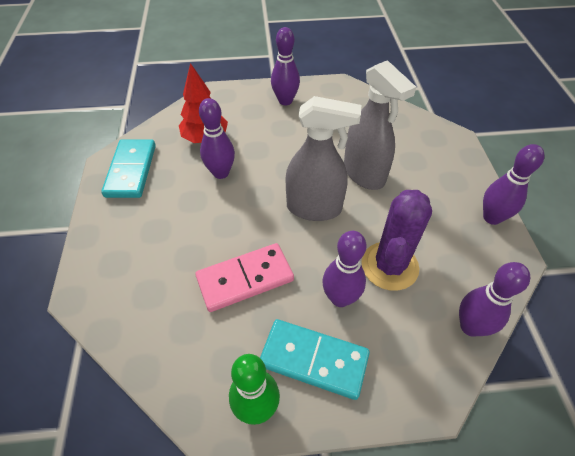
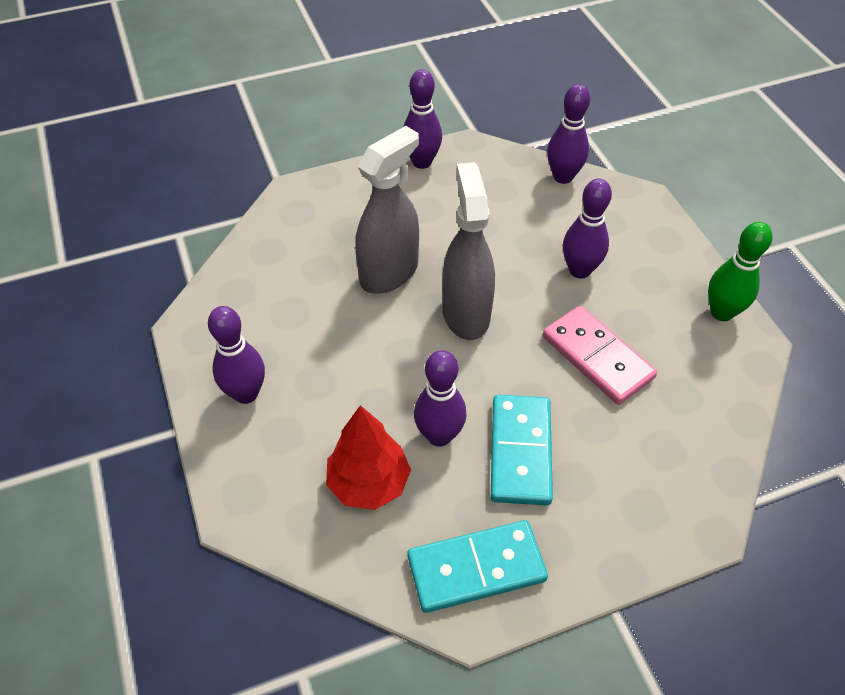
camera: 105 degrees left, 0 degrees up
turquoise domino [260,319,370,400] -> turquoise domino moved to [491,395,553,505]
purple cactus [362,190,432,291] -> none

